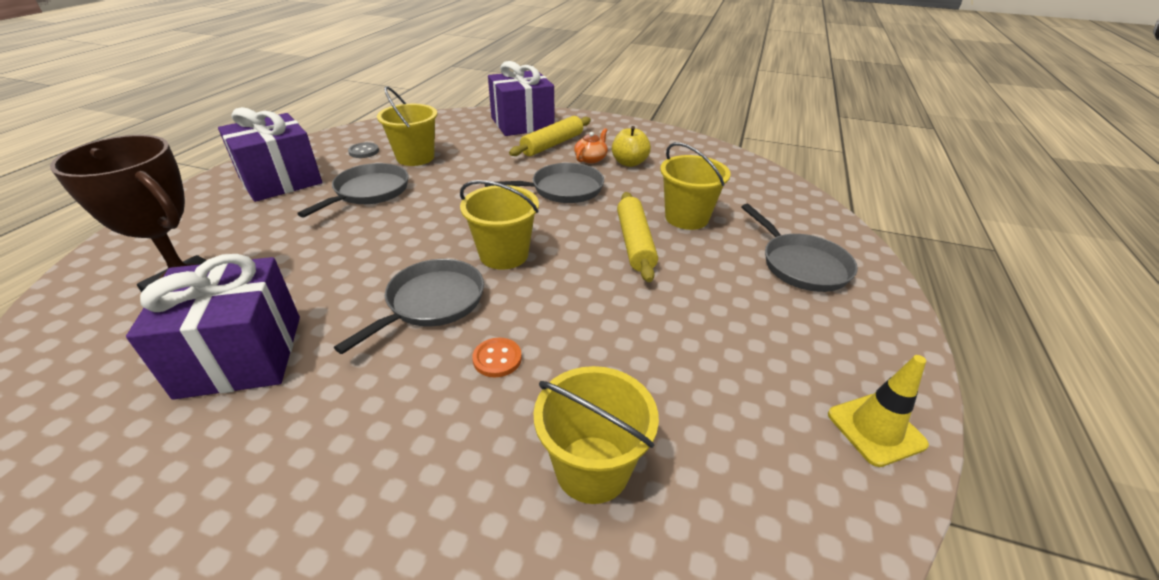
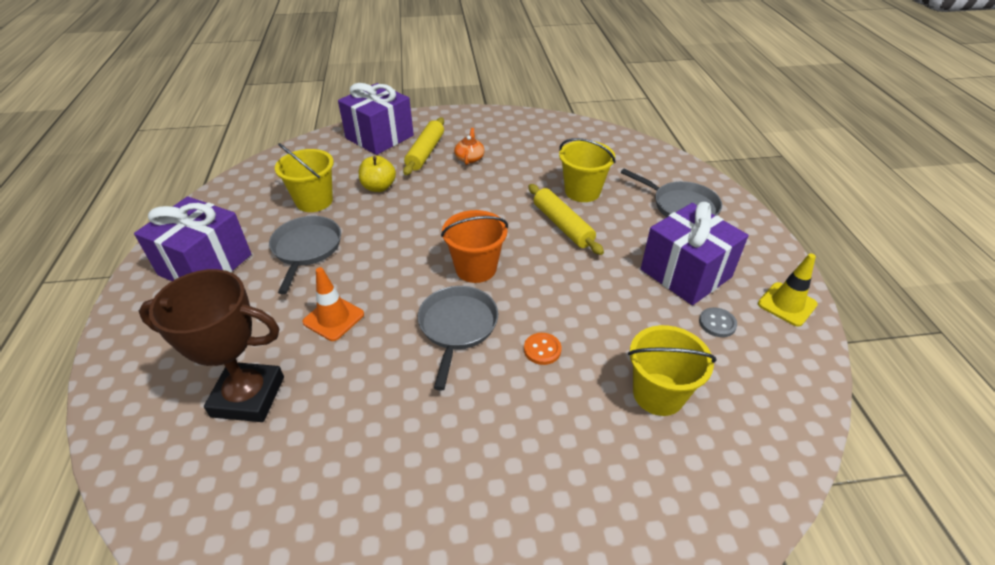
camera: 25 degrees left, 5 degrees up
purple gift [126,254,300,400] -> purple gift moved to [641,202,749,305]
grey button [348,142,379,158] -> grey button moved to [699,307,737,337]
yellow bucket [460,180,539,270] -> orange bucket [441,210,508,283]
grey pan [485,163,604,203] -> none
yellow apple [612,126,651,167] -> yellow apple moved to [359,156,396,192]
none -> orange traffic cone [302,267,364,341]

